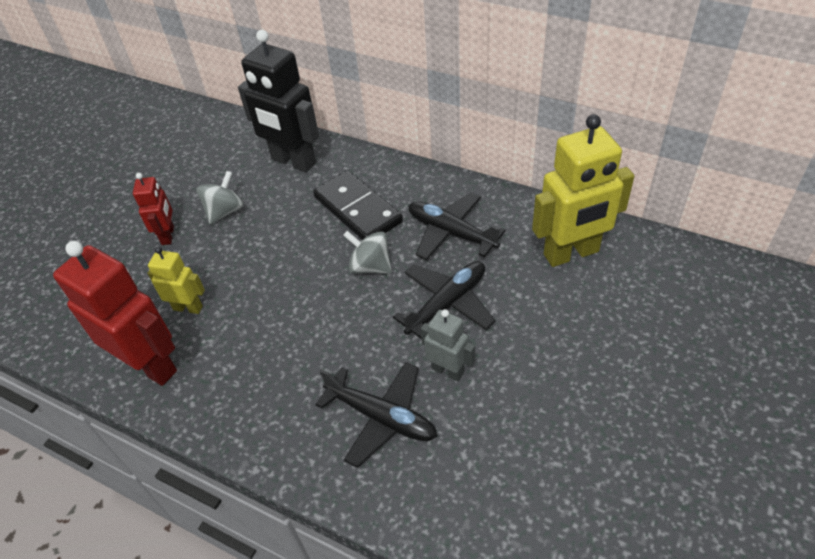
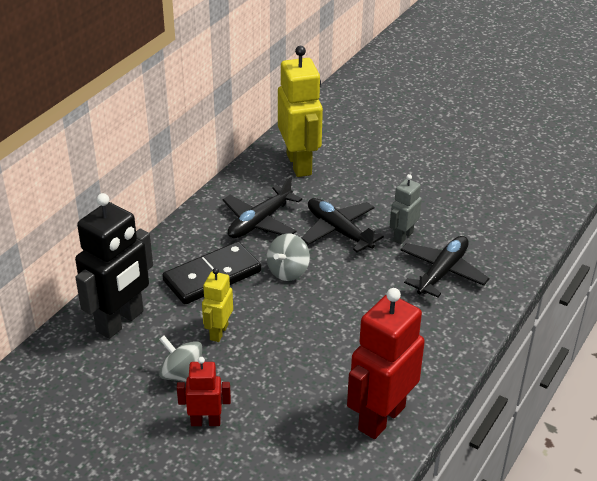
camera: 90 degrees left, 10 degrees down
yellow robot [148,247,205,314] -> yellow robot moved to [202,268,233,342]

